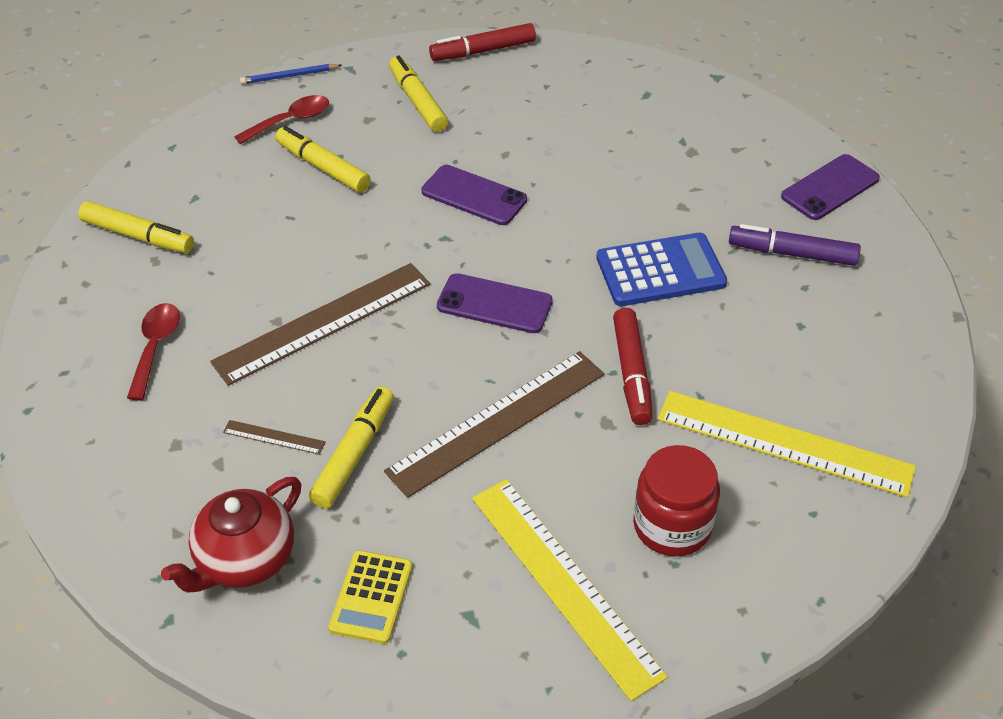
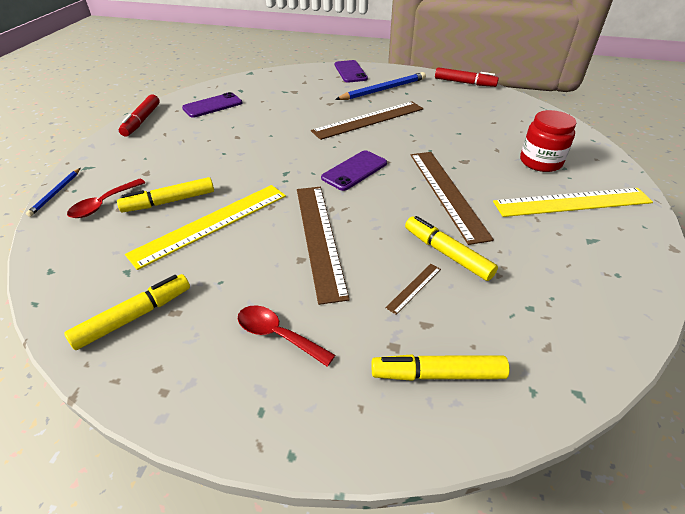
camera: 65 degrees left, 5 degrees down
red teapot [161,477,301,593] -> none
red spoon [234,95,329,144] -> red spoon turned 135 degrees counterclockwise [67,179,146,218]
yellow calculator [328,550,413,644] -> none
yellow marker [389,55,448,132] -> yellow marker moved to [372,354,510,381]
purple phone [421,165,527,225] -> purple phone moved to [182,92,242,118]
blue calculator [596,232,727,306] -> brown ruler [311,102,423,140]
red marker [613,308,653,425] -> red marker moved to [435,67,499,87]
yellow ruler [658,391,916,498] -> yellow ruler moved to [125,185,286,270]
purple marker [729,224,861,266] -> blue pencil [335,72,426,100]

